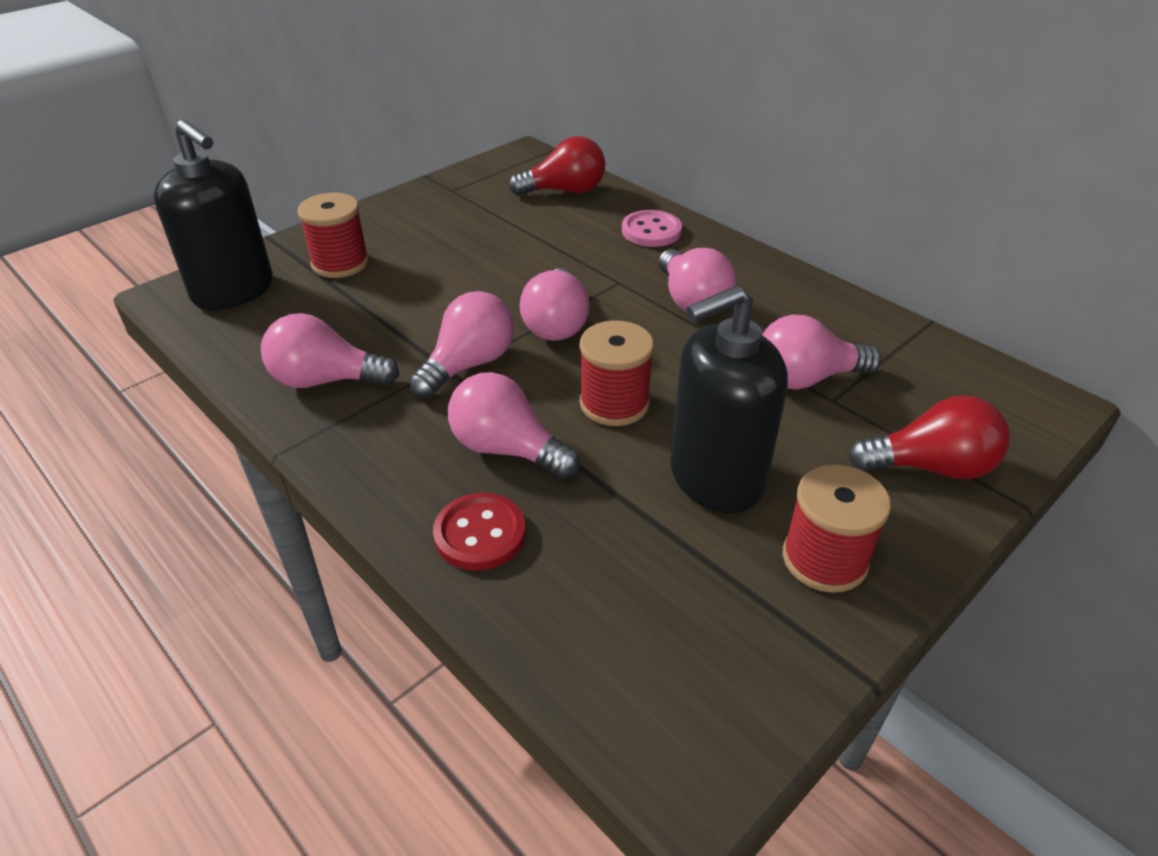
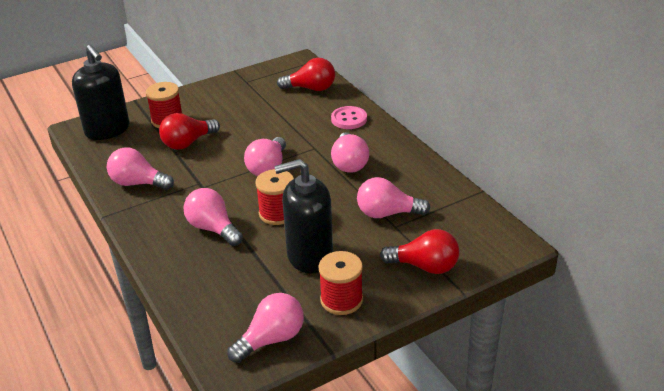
camera: 15 degrees right, 5 degrees down
pink light bulb [410,291,514,398] -> pink light bulb moved to [228,293,304,363]
red button [433,493,526,571] -> none
none -> red light bulb [159,113,220,150]

